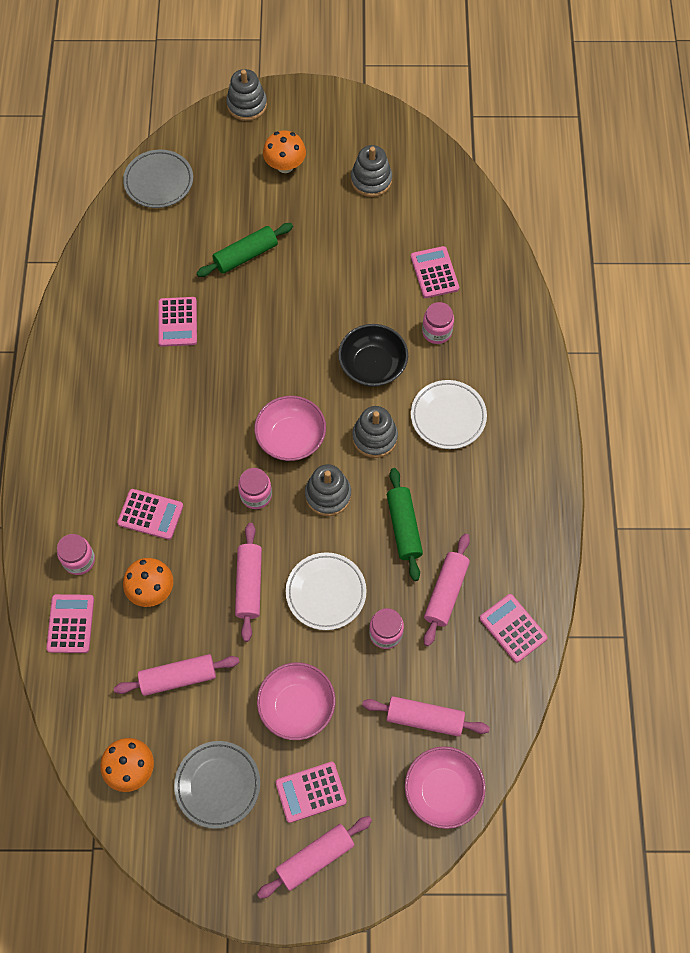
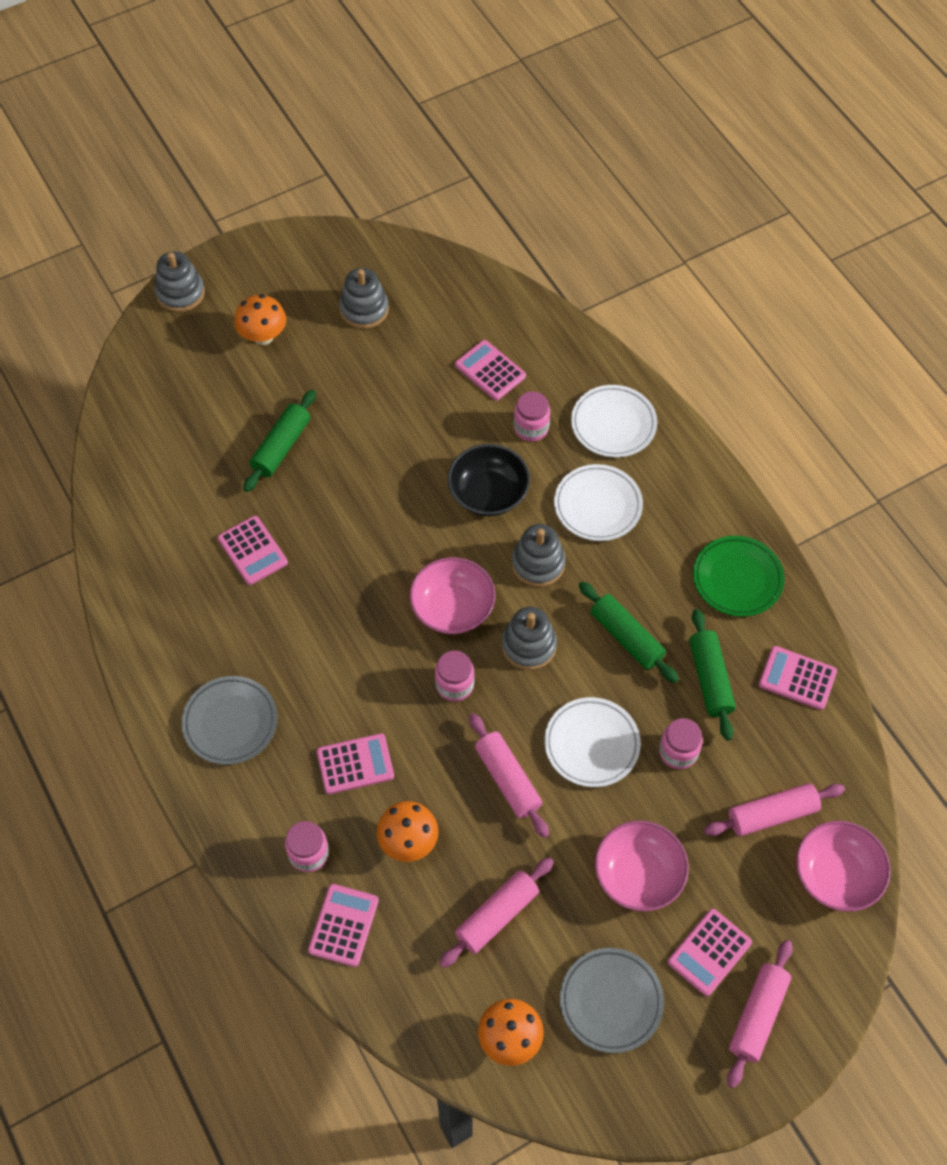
camera: 30 degrees left, 5 degrees down
pink calculator [46,594,94,653] -> pink calculator turned 45 degrees clockwise [308,884,379,967]
grey plate [123,149,193,208] -> grey plate moved to [182,676,278,765]
pink rolling pin [424,534,470,646] -> green rolling pin [689,609,736,741]
none -> white plate [571,385,657,457]
none -> green plate [693,536,784,617]

